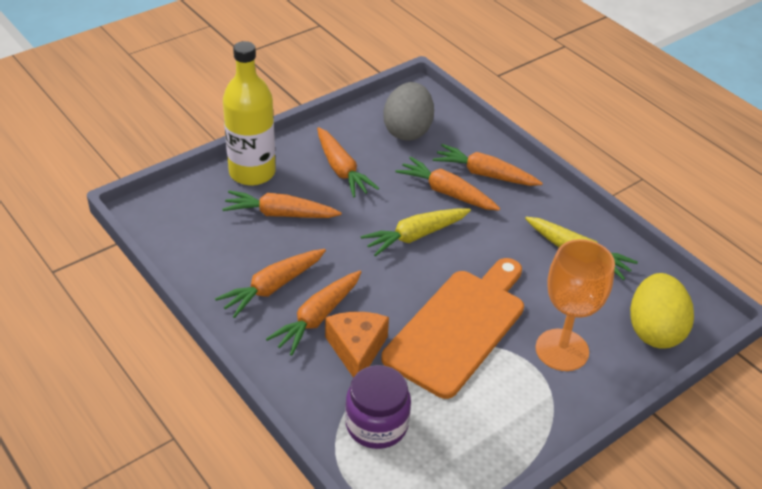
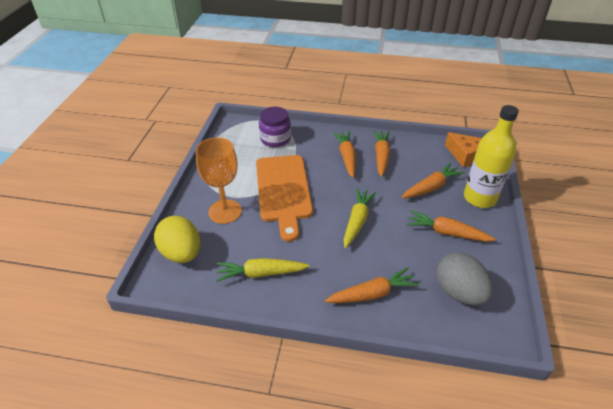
camera: 140 degrees right, 0 degrees up
orange cheese [325,312,389,377] -> orange cheese moved to [445,132,482,167]
orange carrot [395,157,500,211] -> none

